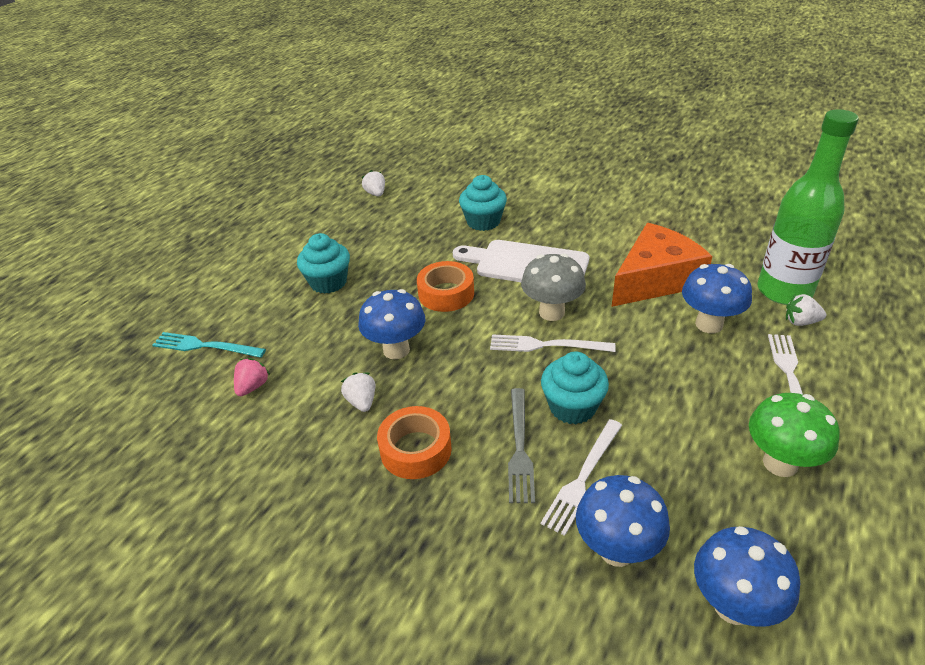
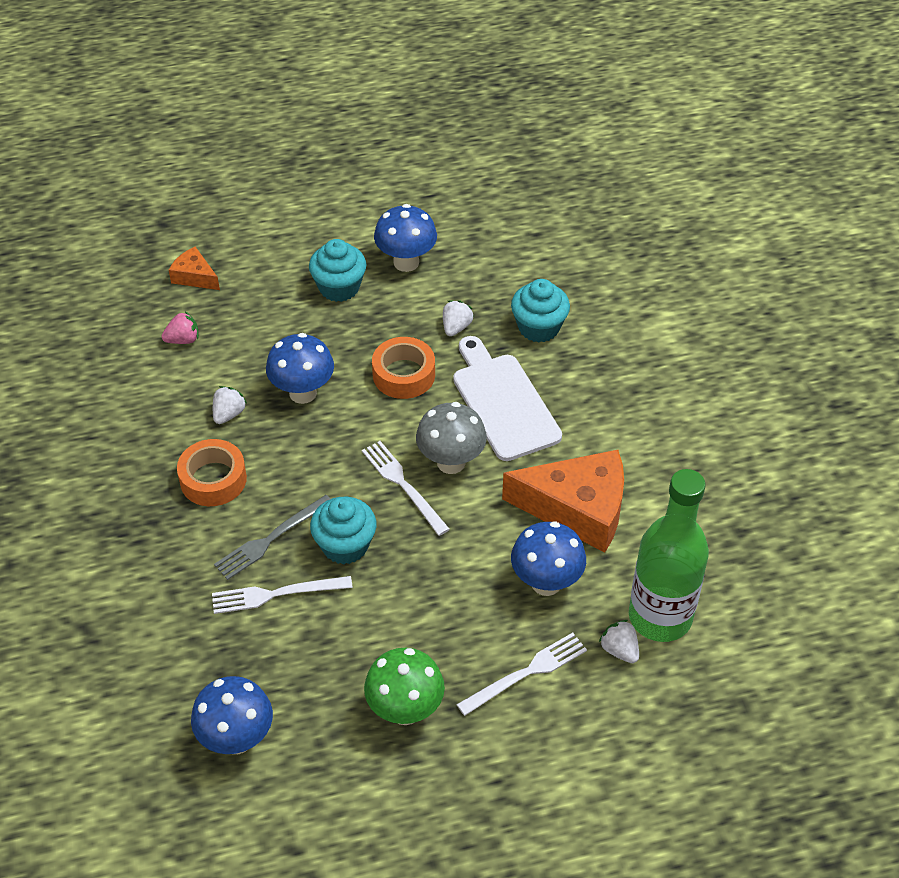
camera: 45 degrees right, 10 degrees up
turquoise fork [152,332,266,358] -> orange cheese [169,247,220,290]
white strawberry [362,170,385,196] -> white strawberry moved to [443,300,474,336]
blue mushroom [576,475,670,567] -> blue mushroom moved to [374,204,437,272]

